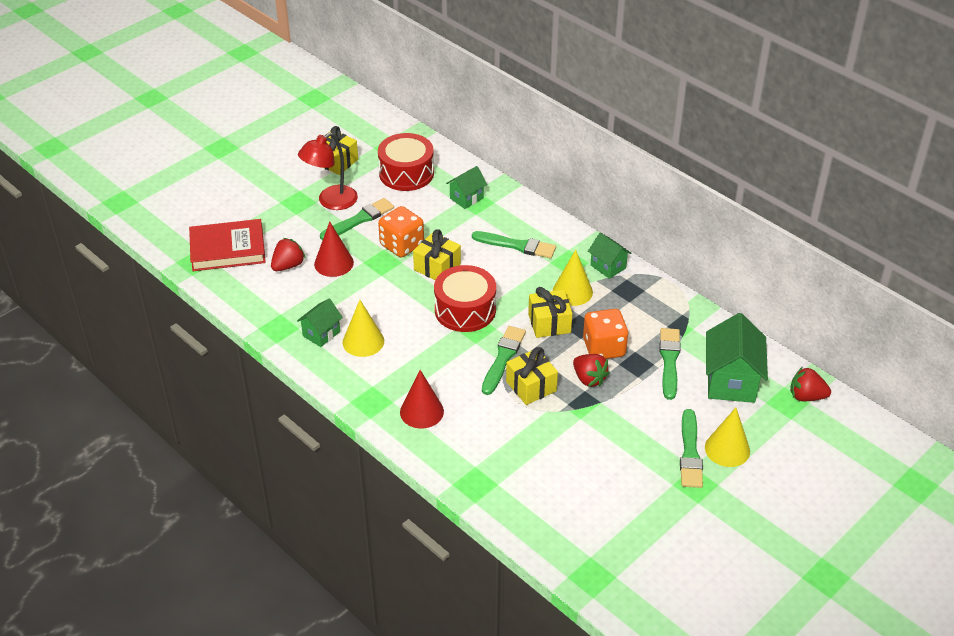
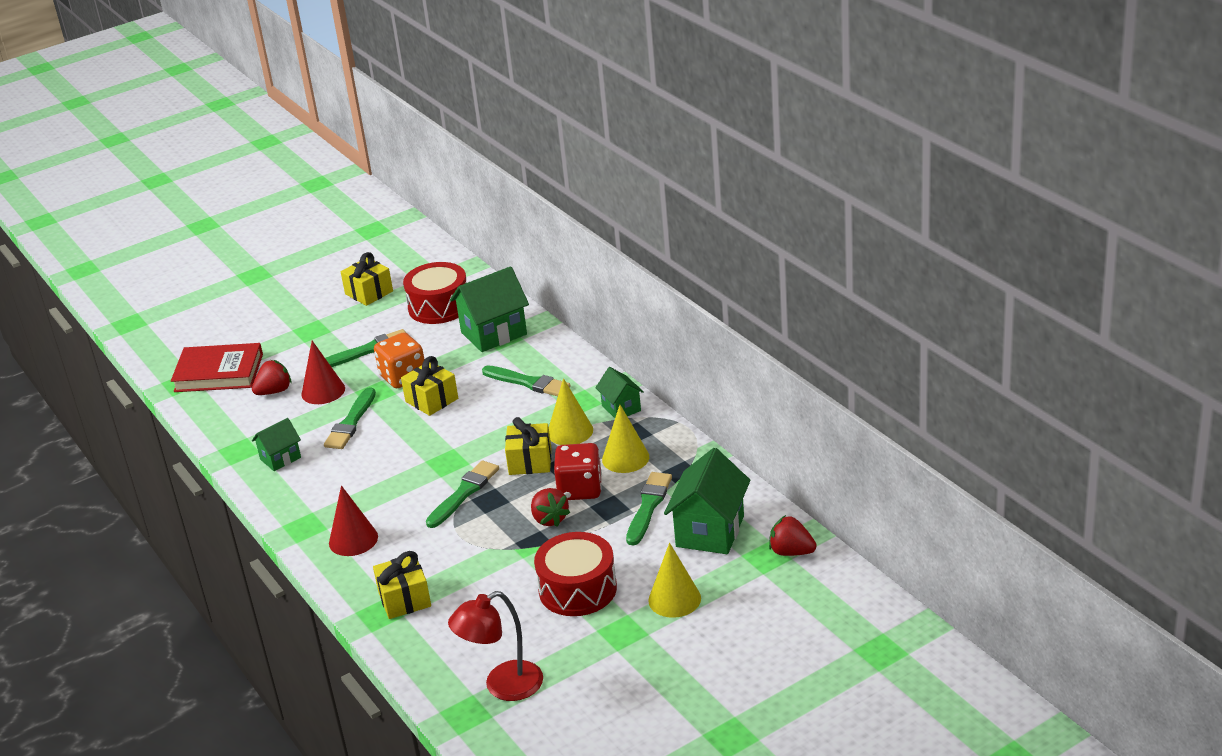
camera: 15 degrees right, 10 degrees down
red lamp [298,132,358,210] -> red lamp moved to [448,591,543,701]
yellow cone [343,300,384,357] -> yellow cone moved to [602,405,649,473]
red drum [434,265,496,332] -> red drum moved to [534,532,617,616]
green house [446,166,487,209] -> green house [450,266,529,352], size x1.77
yellow gift [506,347,558,405] -> yellow gift moved to [373,551,431,619]
orange dice [583,309,628,359] -> red dice [554,443,602,500]
green brush [680,409,703,488] -> green brush moved to [324,387,376,449]

